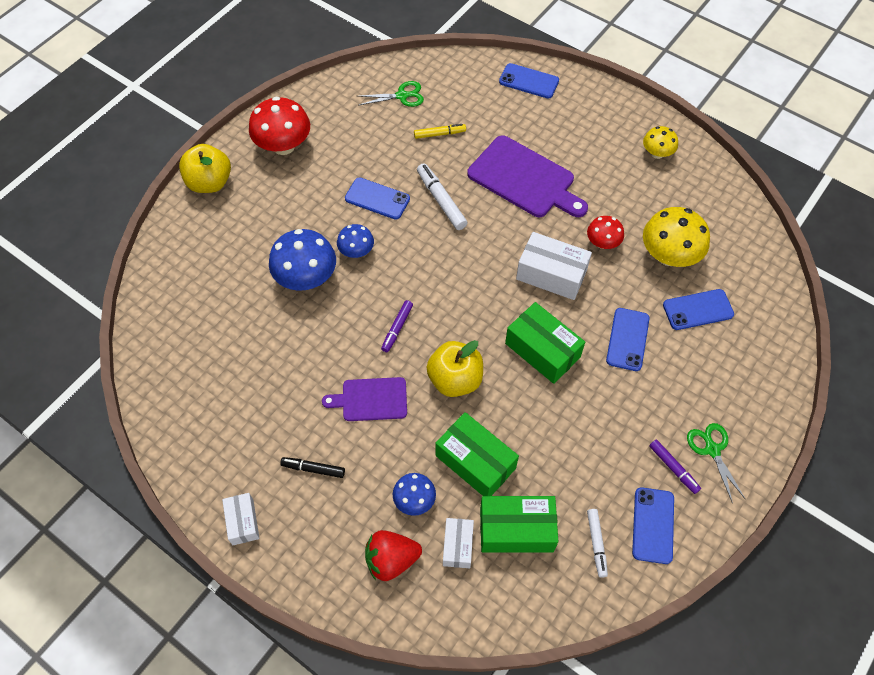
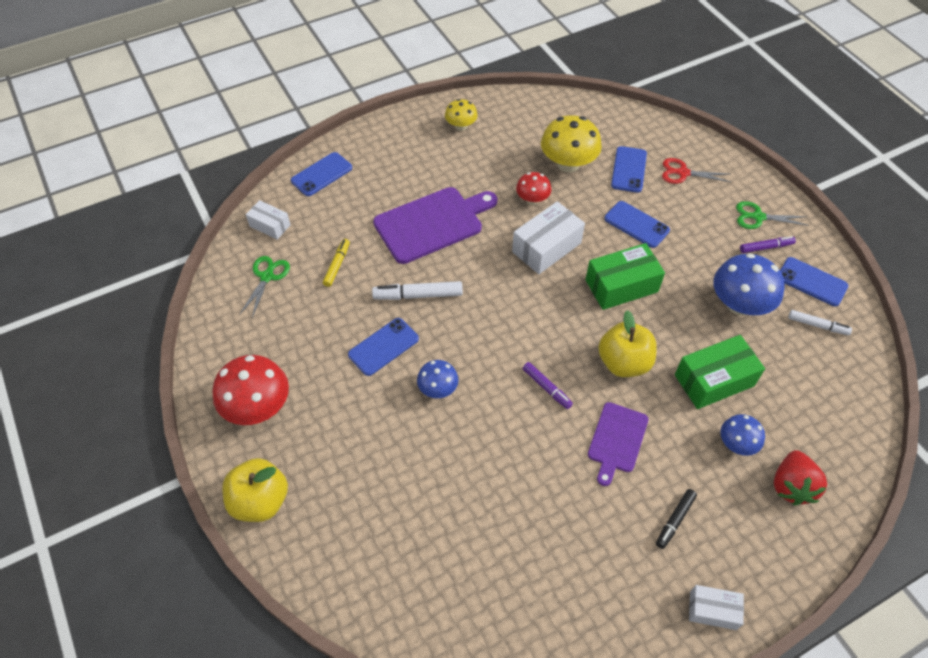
camera: 65 degrees left, 5 degrees down
blue mushroom [269,229,336,291] -> blue mushroom moved to [713,253,785,315]
white box [443,518,474,568] -> white box moved to [246,200,291,240]
green box [480,496,558,553] -> none
none -> red scissors [662,158,731,184]

